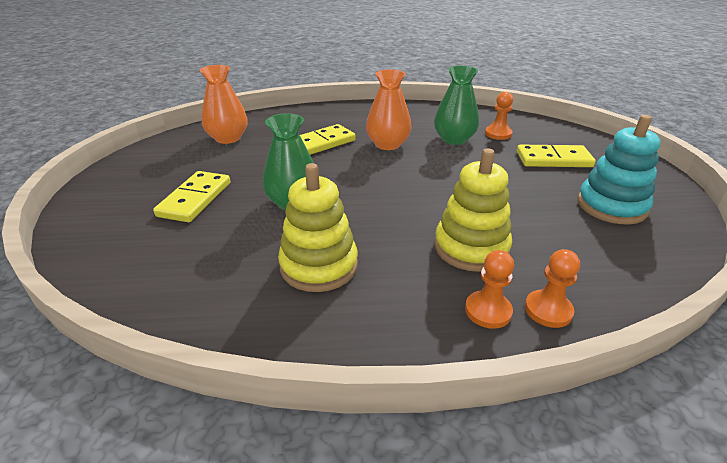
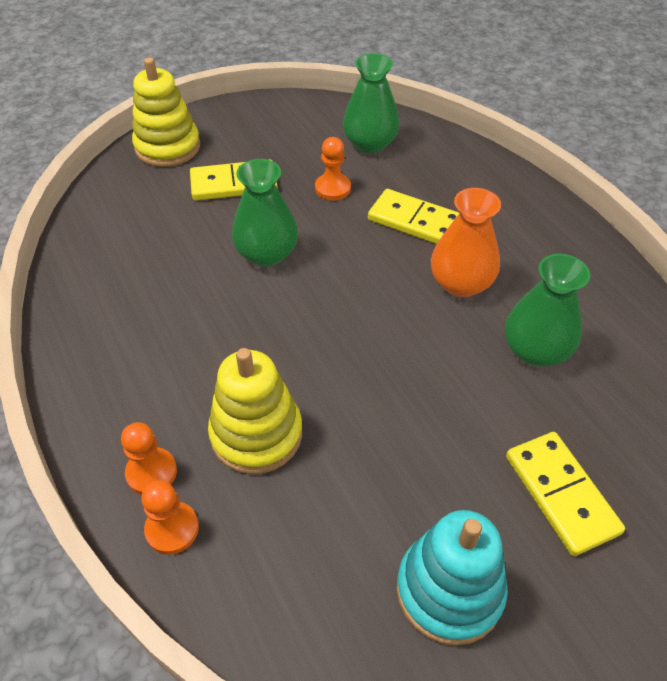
camera: 65 degrees right, 15 degrees up
orange vase [200,65,248,144] -> green vase [343,53,400,153]
yellow stacking toy [278,163,358,292] -> yellow stacking toy moved to [132,57,200,167]
orange pawn [485,92,513,140] -> orange pawn moved to [315,137,351,200]

